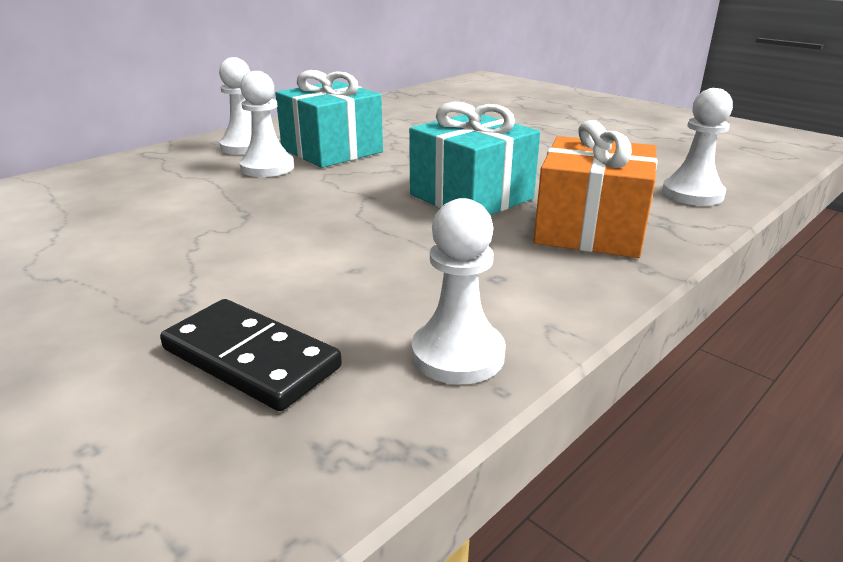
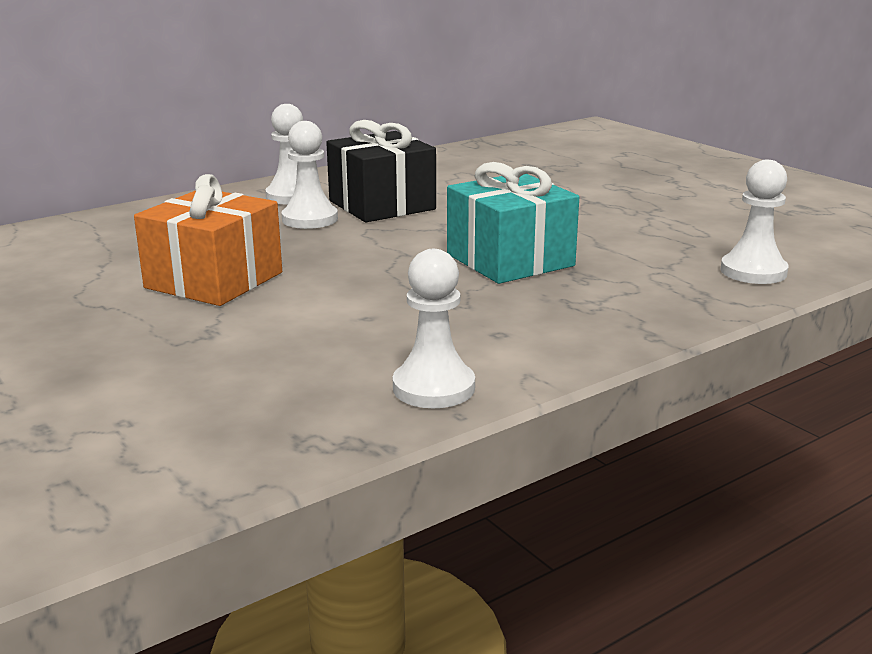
camera: 10 degrees right, 5 degrees down
black domino [160,299,342,411] -> none
turquoise gift [275,70,383,168] -> black gift [326,120,436,222]
orange gift [534,120,657,258] -> orange gift moved to [134,174,282,306]

